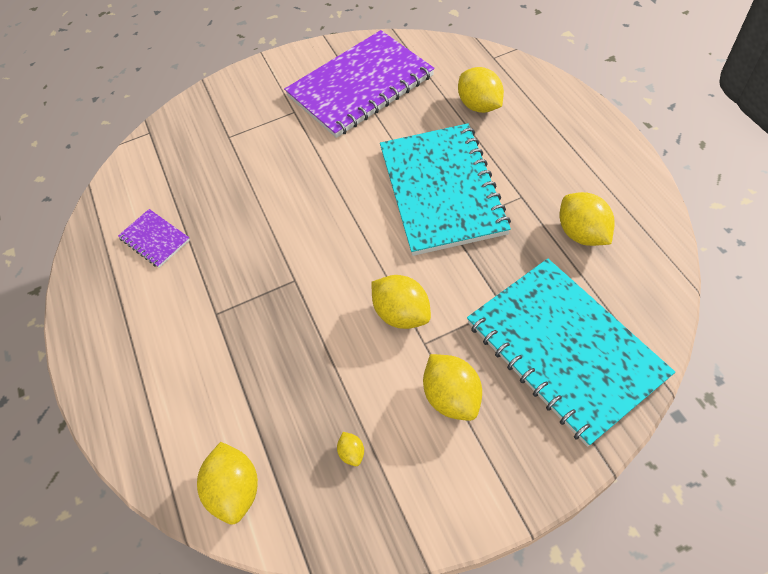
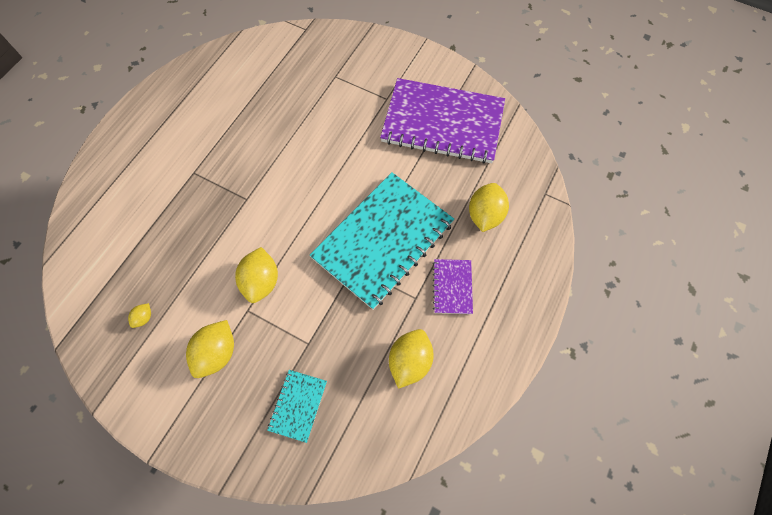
camera: 45 degrees right, 10 degrees up
purple notebook [118,209,190,268] -> purple notebook moved to [433,259,473,314]
yellow lemon [197,442,258,524] -> none
turquoise notebook [467,258,675,447] -> turquoise notebook [267,370,327,443], size x0.44

